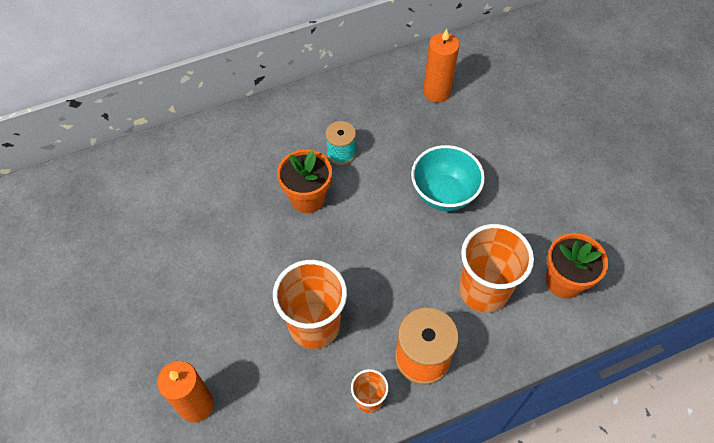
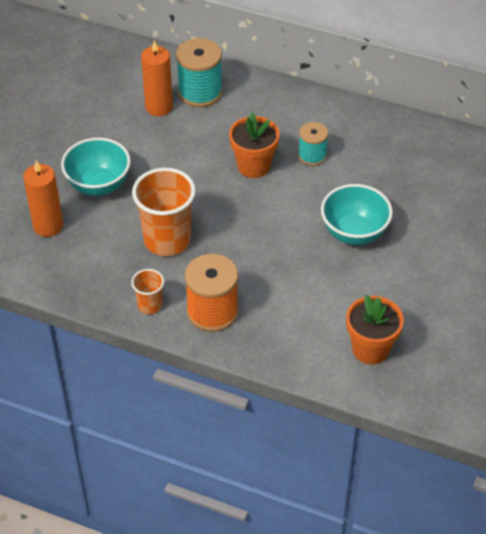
camera: 45 degrees right, 10 degrees down
orange candle [423,29,459,103] -> orange candle moved to [141,40,173,116]
orange cup [459,224,534,313] -> none
none -> turquoise bowl [61,138,131,196]
none -> turquoise spool [176,38,223,107]

